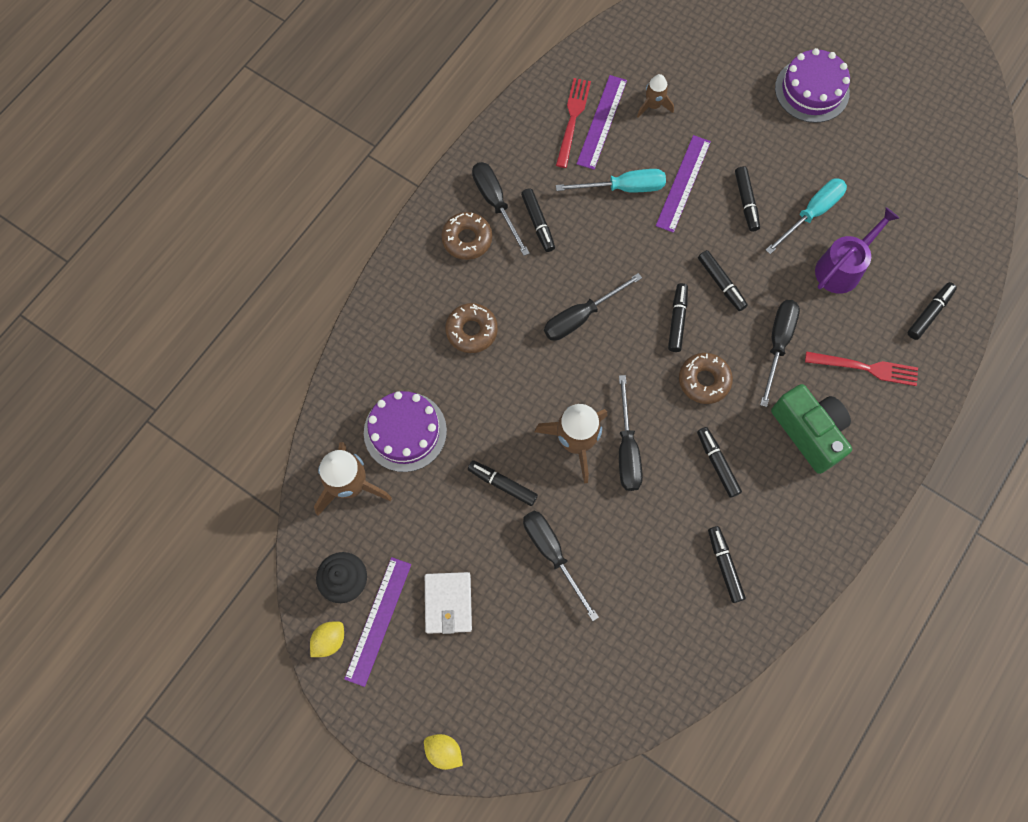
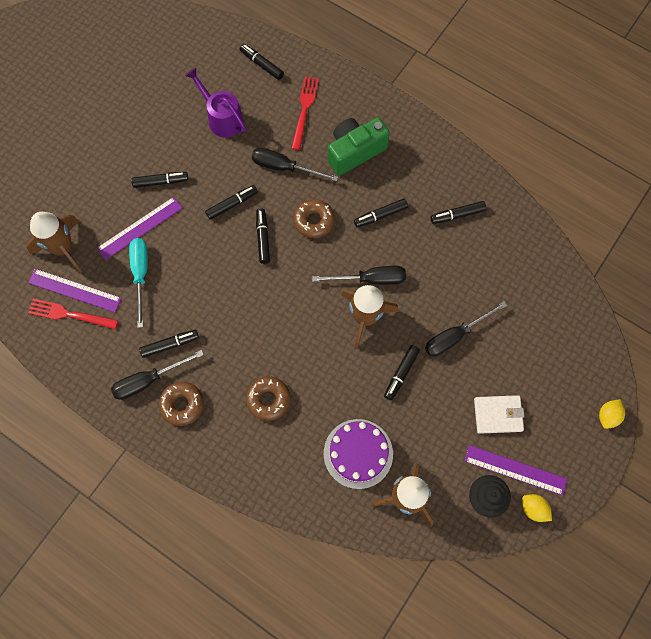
camera: 90 degrees left, 0 degrees up
black screwdriver [544,273,642,341] -> none
brown rocket [637,74,674,118] -> brown rocket [26,212,83,273], size x1.81
purple ruler [656,135,711,233] -> purple ruler turned 60 degrees counterclockwise [97,197,182,260]
black marker [668,283,688,352] -> black marker turned 75 degrees clockwise [256,209,270,264]
turquoise screwdriver [766,178,847,254] -> none
purple cake [775,48,850,123] -> none

